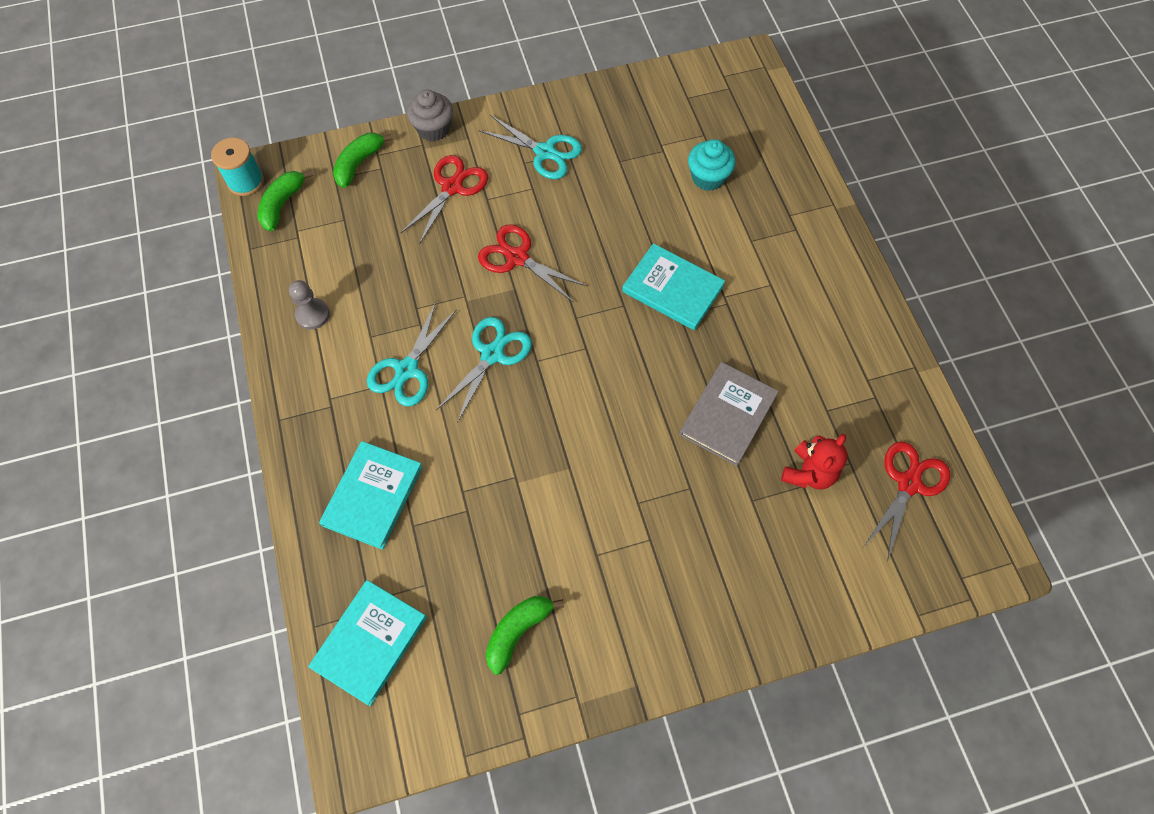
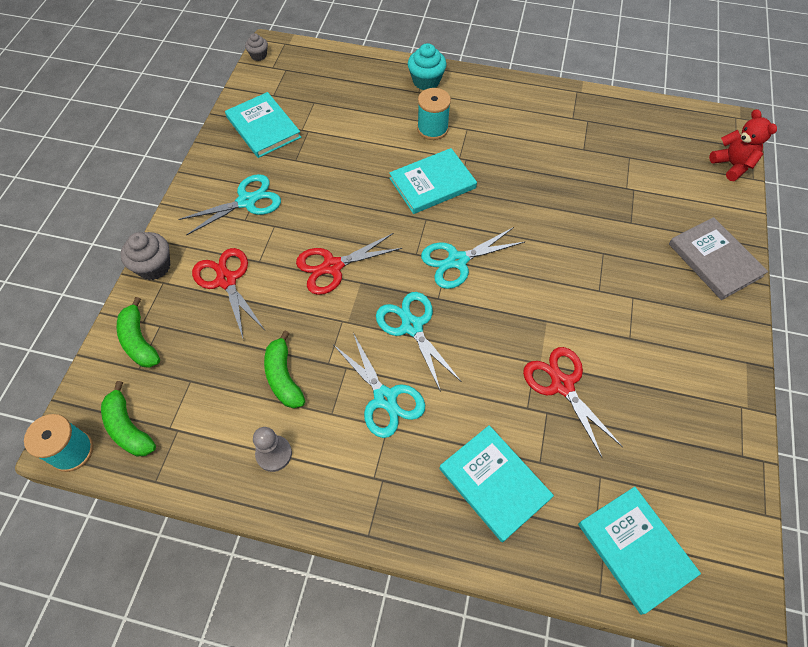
camera: 60 degrees left, 5 degrees down
green banana [486,596,564,675] -> green banana moved to [264,330,305,408]
grey book [679,362,779,466] -> grey book moved to [669,217,768,300]
turquoise cupcake [688,139,736,191] -> turquoise cupcake moved to [408,43,447,90]
red teddy bear [781,434,848,490] -> red teddy bear moved to [709,109,777,181]
red scissors [864,442,950,562] -> red scissors moved to [523,347,623,457]
none -> turquoise book [225,92,301,158]
none -> grey cupcake [245,33,268,61]
none -> turquoise spool [417,88,451,140]
none -> turquoise scissors [421,227,525,289]

